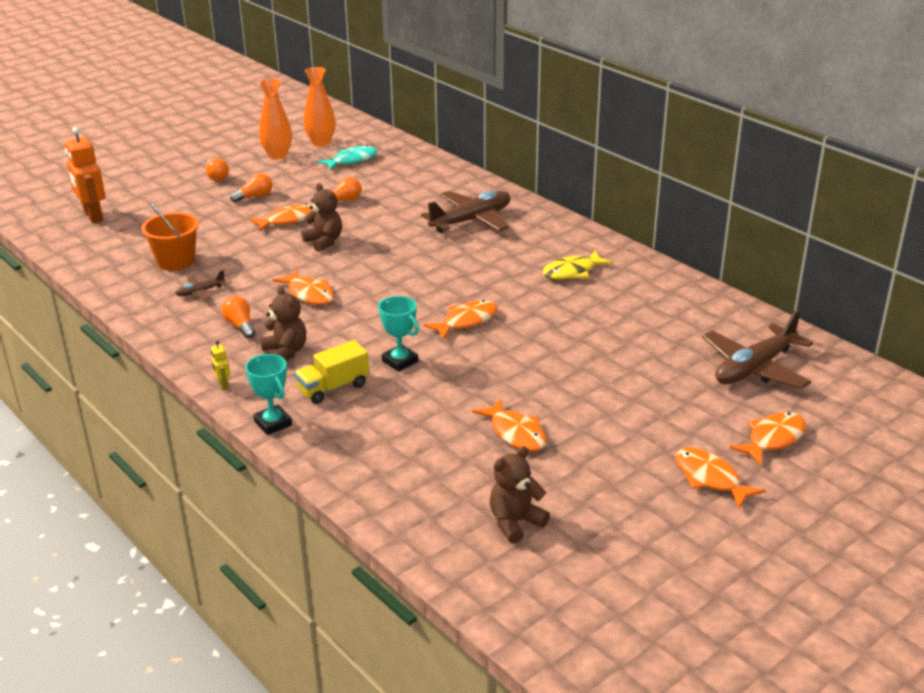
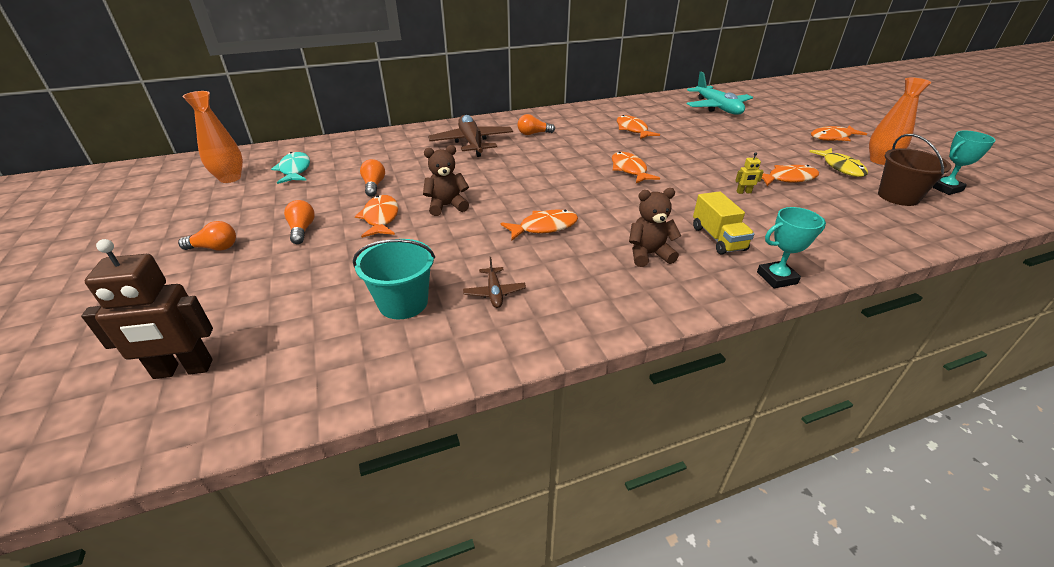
camera: 70 degrees left, 5 degrees up
orange robot [65,127,105,223] -> brown robot [81,239,213,379]
orange bucket [141,202,199,271] -> turquoise bucket [353,239,435,320]
yellow robot [211,341,231,390] -> yellow robot moved to [735,152,764,194]
orange light bulb [221,296,255,339] -> orange light bulb moved to [517,114,555,135]
orange vase [259,79,292,159] -> orange vase moved to [869,78,931,165]
turquoise trophy [378,296,419,372] -> turquoise trophy moved to [932,130,996,195]
brown teddy bear [490,446,550,544] -> brown bucket [878,134,951,206]
yellow fish [543,251,613,280] -> yellow fish moved to [809,148,868,177]
brown plane [702,309,813,389] -> turquoise plane [687,72,753,115]
orange fish [730,412,806,465] -> orange fish moved to [617,115,660,139]

